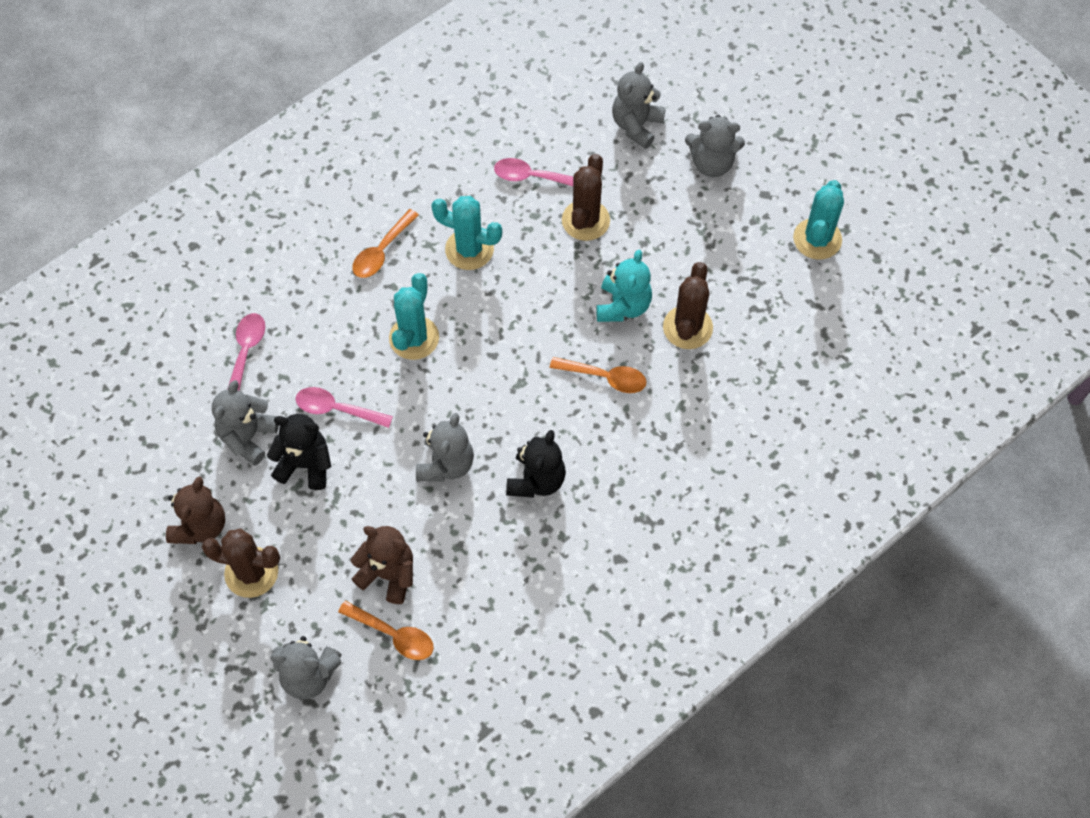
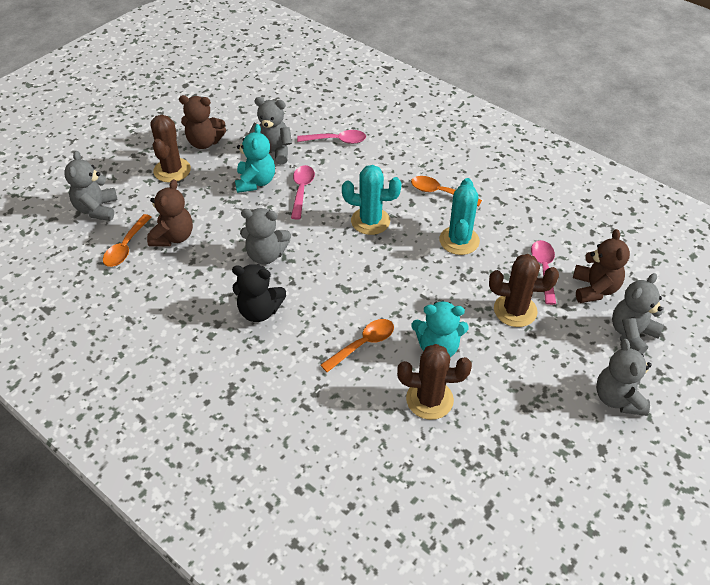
camera: 80 degrees right, 15 degrees down
black teddy bear [267,414,331,490] -> turquoise teddy bear [235,124,275,193]
orange spoon [550,357,646,393] -> orange spoon turned 135 degrees counterclockwise [321,319,394,372]
grey teddy bear [612,62,666,149] -> grey teddy bear turned 60 degrees counterclockwise [612,273,664,354]
turquoise cactus [793,180,844,260] -> none
none -> brown teddy bear [573,229,630,303]

